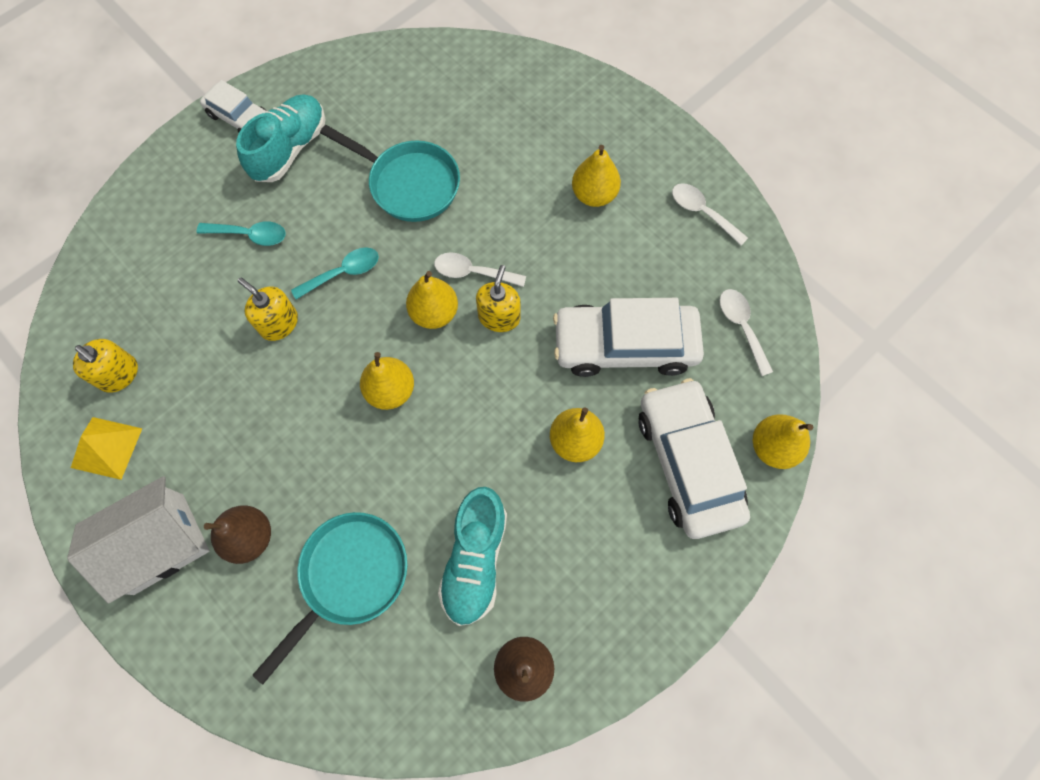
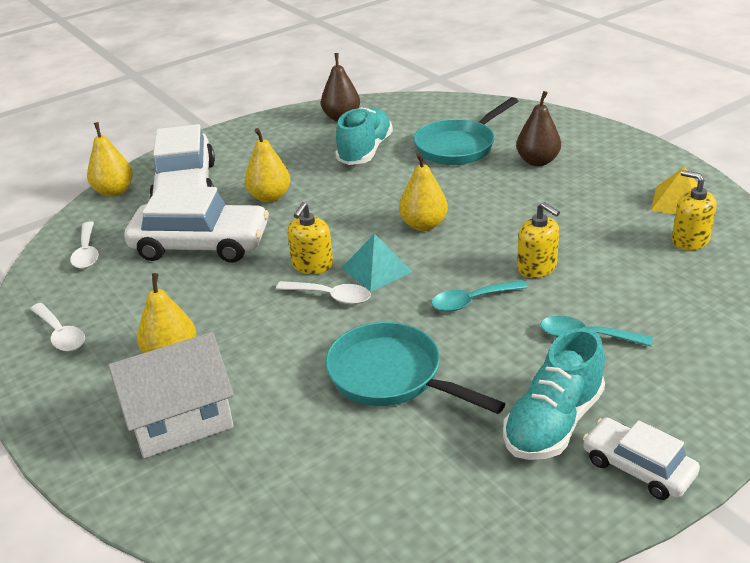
camera: 170 degrees left, 35 degrees down
white house [67,476,210,604] -> white house moved to [108,332,234,458]
yellow pear [406,271,458,329] -> turquoise pyramid [342,234,413,292]

